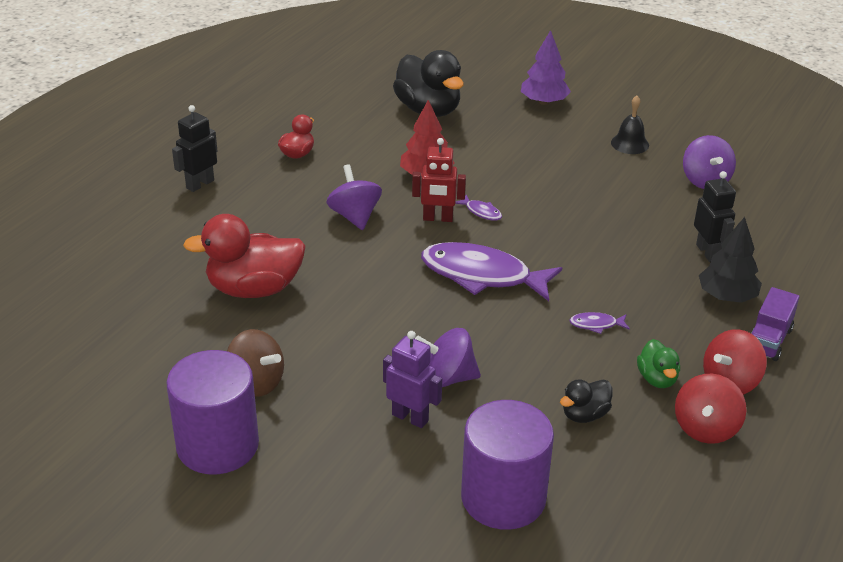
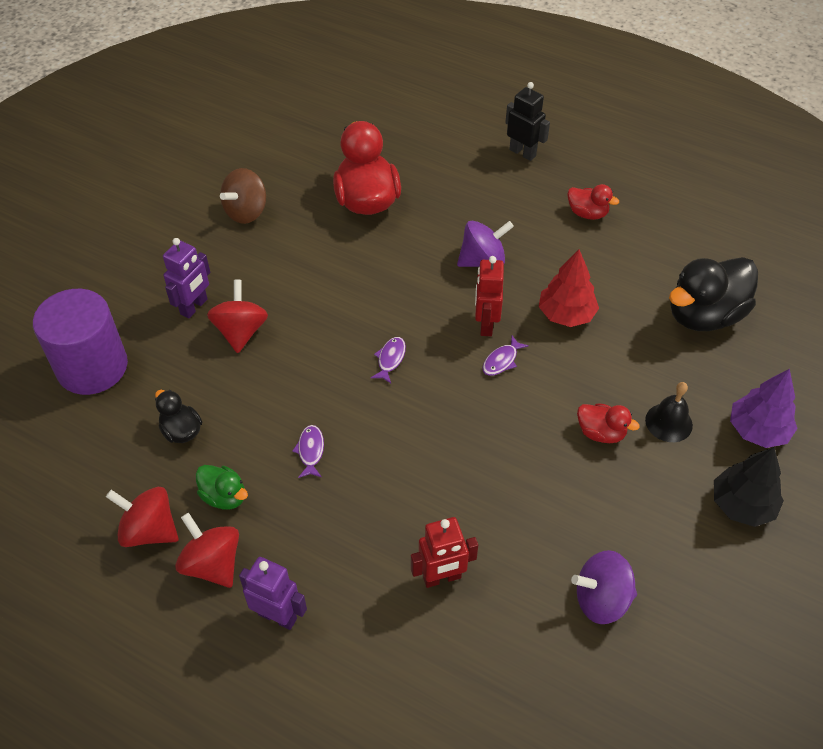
camera: 90 degrees right, 15 degrees up
purple cylinder [166,350,259,475] -> none
purple spinning top [415,328,481,387] -> red spinning top [207,280,268,353]
purple fish [421,242,562,301] -> purple fish [371,337,406,383], size x0.40
black bell [611,96,649,154] -> black bell moved to [645,382,693,442]
green duck [637,339,680,388] -> green duck turned 135 degrees counterclockwise [196,465,248,510]
black robot [694,171,736,262] -> red robot [411,517,478,588]
black tree [699,217,762,303] -> black tree moved to [714,447,784,527]
purple truck [751,287,799,361] -> purple robot [239,557,307,630]
none -> red duck [577,403,640,443]

